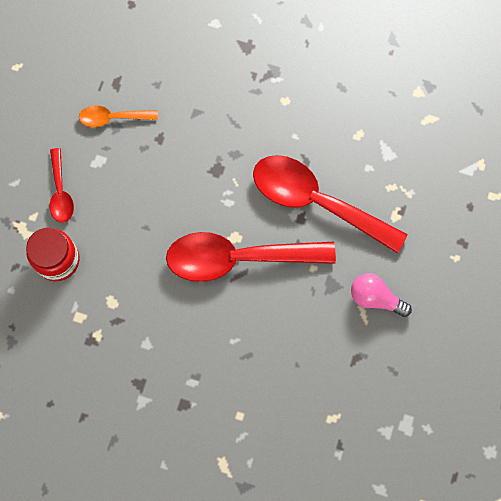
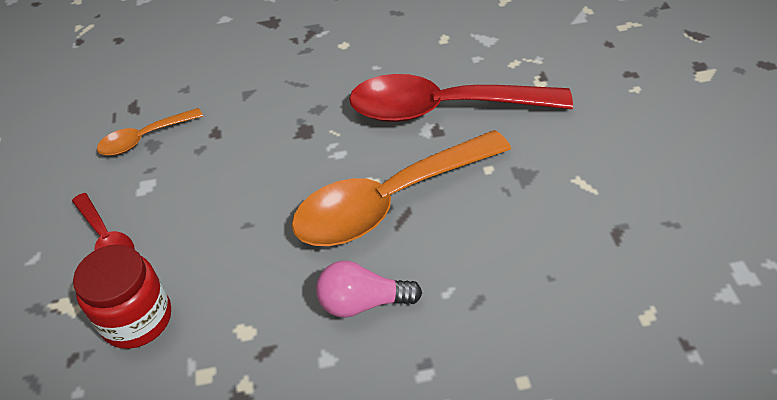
camera: 25 degrees left, 25 degrees down
red spoon [166,232,336,282] -> orange spoon [292,130,511,246]
pink light bulb [351,273,412,317] -> pink light bulb moved to [316,261,422,318]

